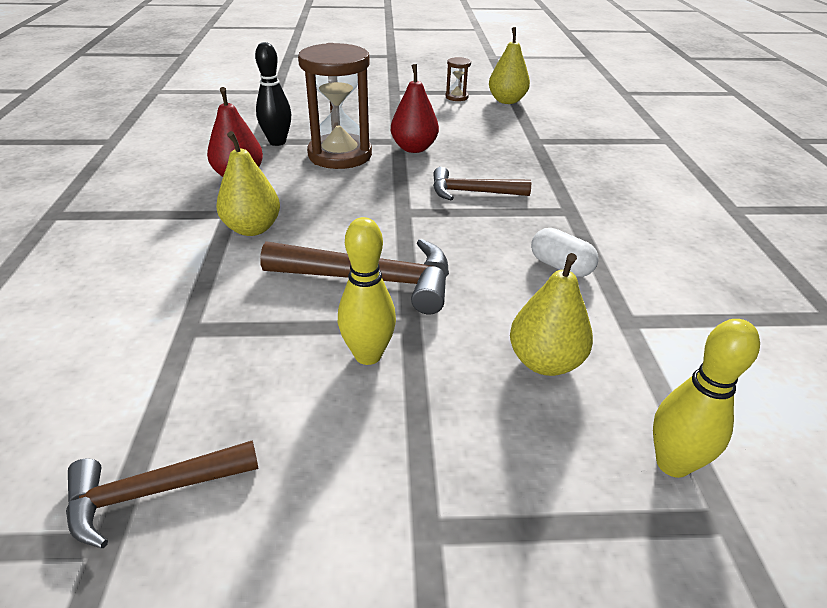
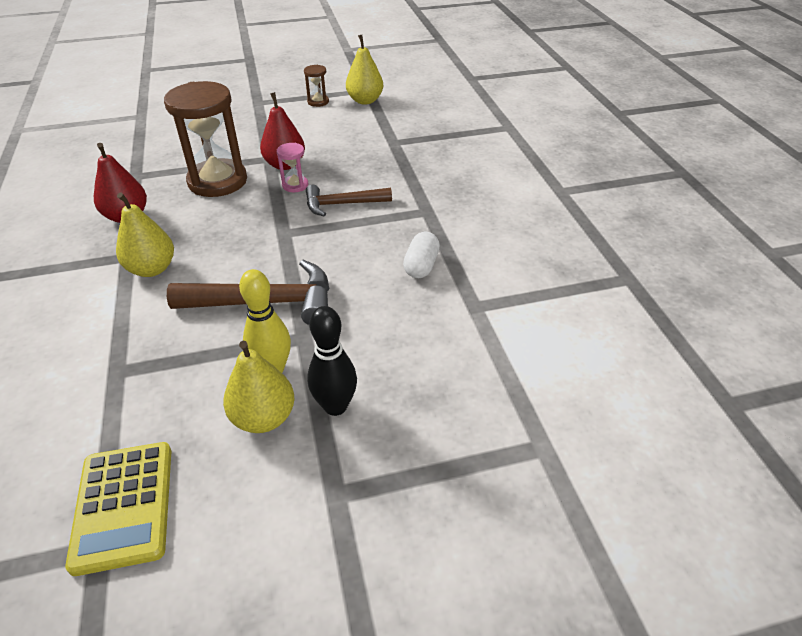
camera: 10 degrees left, 5 degrees up
brown hammer [66,440,258,548] -> yellow calculator [65,442,171,576]
black bowling pin [255,42,291,146] -> black bowling pin moved to [307,306,357,416]
yellow pear [510,253,593,376] -> yellow pear moved to [223,341,294,433]
white capsule [531,228,598,277] -> white capsule turned 75 degrees clockwise [403,232,440,278]
yellow bowling pin [653,319,760,478] -> none
none -> pink hourglass [277,143,308,192]

